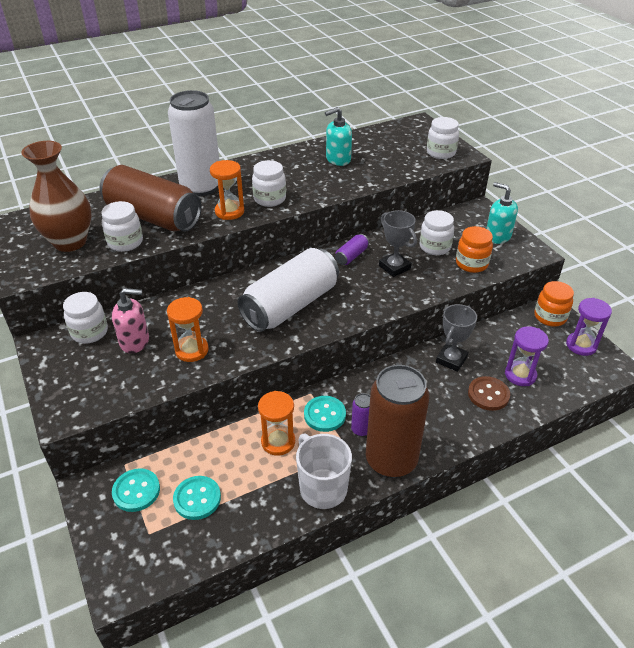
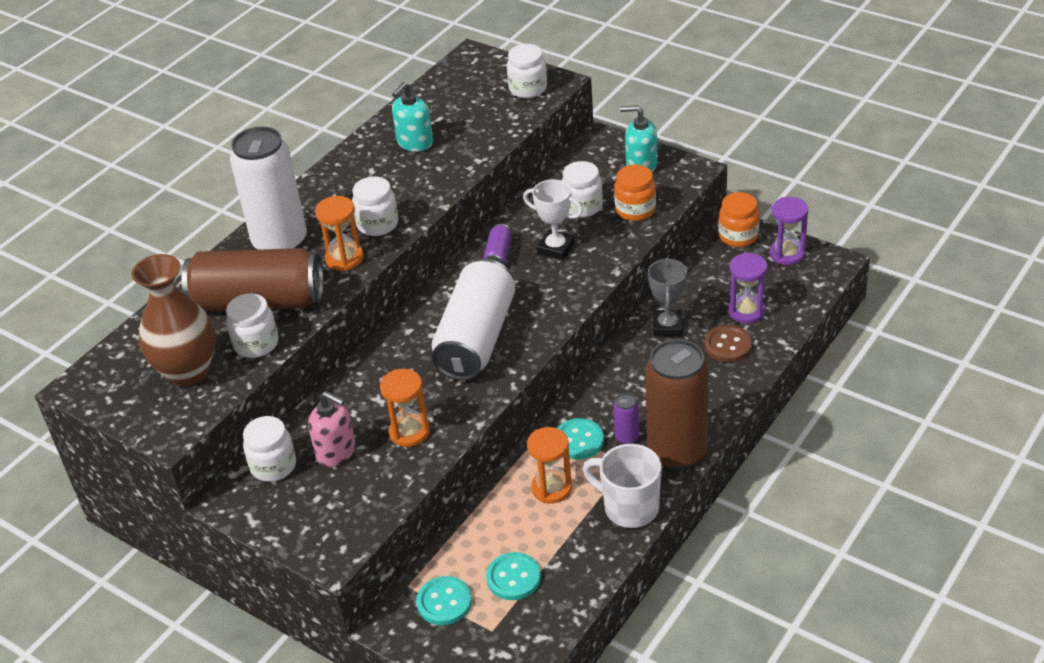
camera: 25 degrees left, 0 degrees up
pink soap dispenser [112,288,149,354] -> pink soap dispenser turned 60 degrees clockwise [308,391,356,467]
grey trophy [379,210,417,277] -> white trophy [523,179,583,260]

